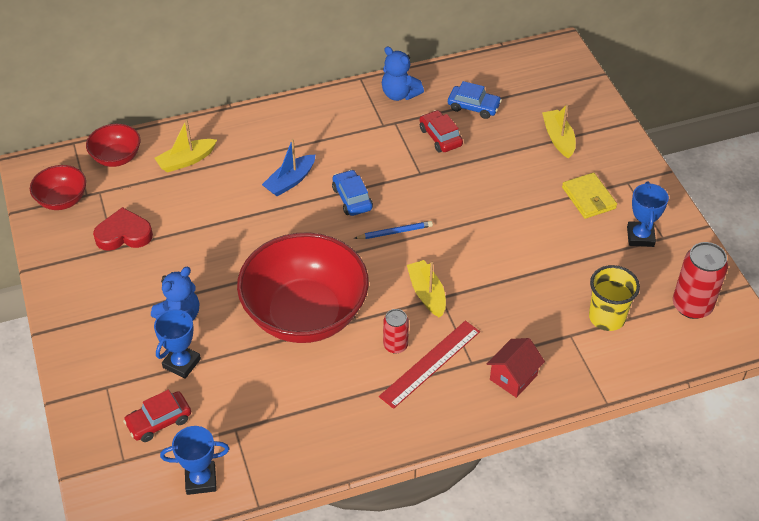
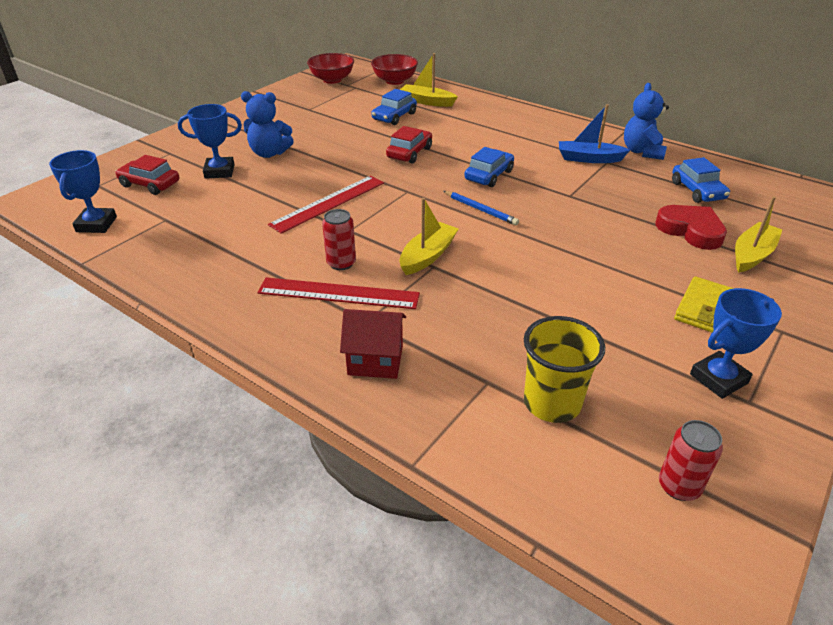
camera: 55 degrees right, 10 degrees down
red heart [93,207,153,251] -> red heart moved to [656,205,727,250]
blue trophy [160,426,229,495] -> blue trophy turned 45 degrees clockwise [49,150,117,233]
red bowl [237,232,369,343] -> red ruler [268,176,384,234]
blue boat [262,139,316,196] -> blue boat moved to [559,104,630,163]
red car [419,110,463,152] -> red car moved to [386,126,432,163]
red can [673,242,728,319] -> red can [659,420,723,501], size x0.58
none -> blue car [371,89,417,125]

